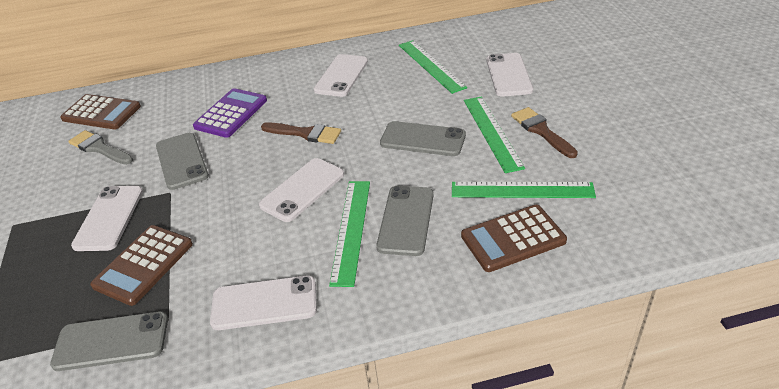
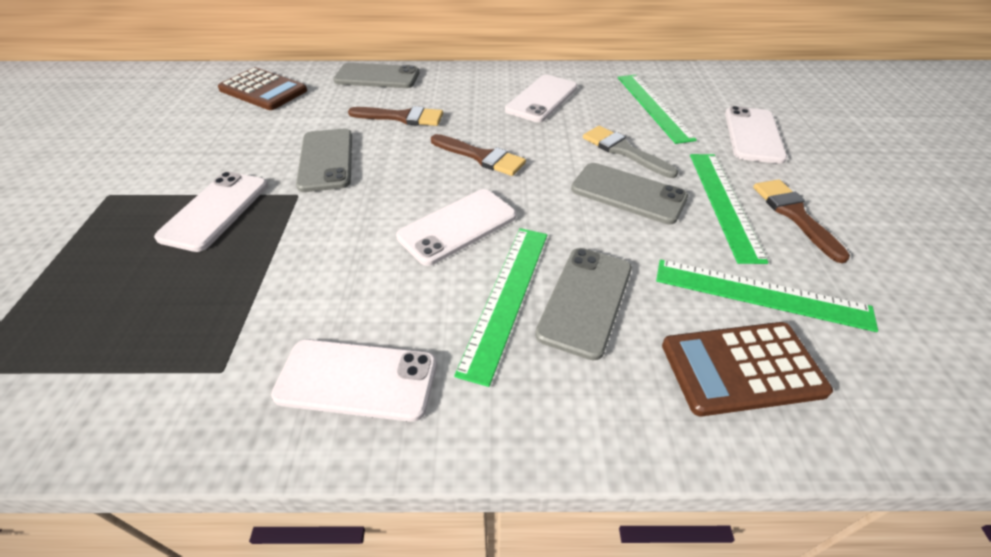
camera: 10 degrees right, 5 degrees up
grey phone [50,311,168,371] -> grey phone moved to [333,63,419,88]
grey brush [68,130,133,165] -> grey brush moved to [583,126,678,178]
brown calculator [90,225,193,306] -> none
purple calculator [193,88,267,138] -> brown brush [348,106,443,126]

